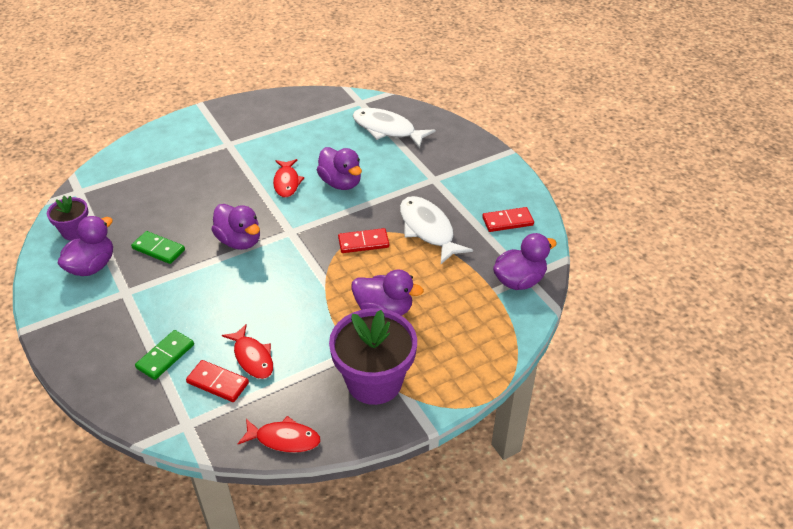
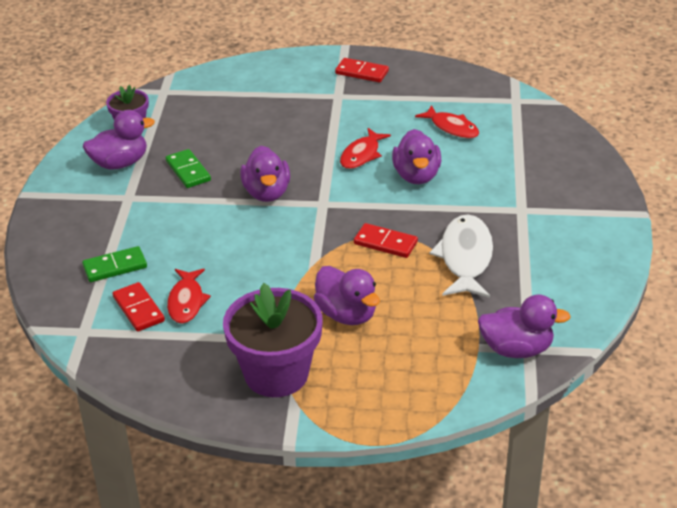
camera: 35 degrees right, 5 degrees down
red fish [238,416,321,453] -> red fish moved to [415,105,479,139]
white fish [353,108,436,148] -> none
red domino [482,207,534,232] -> red domino moved to [335,58,389,82]

